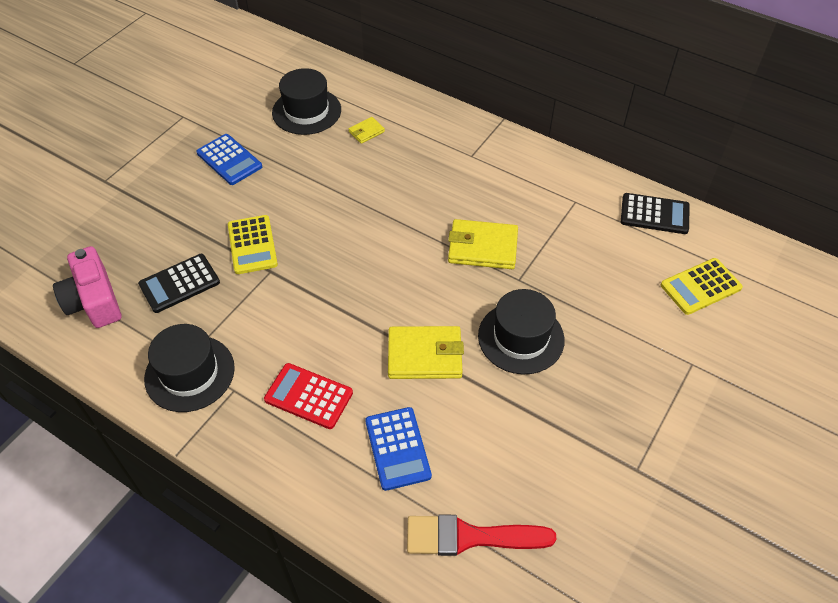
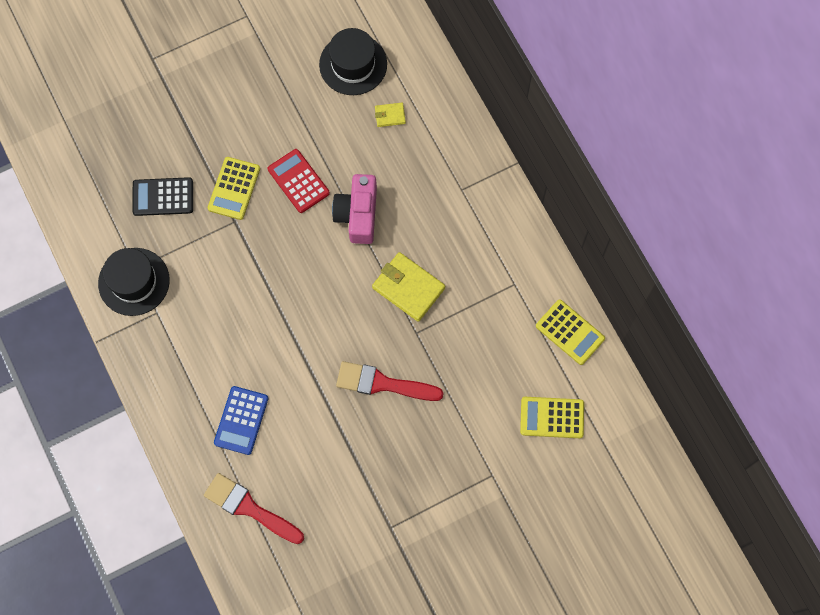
camera: 30 degrees right, 20 degrees up
pink camera [53,246,121,328] -> pink camera moved to [332,174,377,244]
blue calculator [196,134,262,185] -> none
red calculator [264,363,353,429] -> red calculator moved to [268,149,330,213]
yellow wallet [388,326,464,379] -> none
black hat [478,289,565,374] -> red brush [336,361,444,401]
black calculator [621,193,690,234] -> yellow calculator [536,299,605,365]

